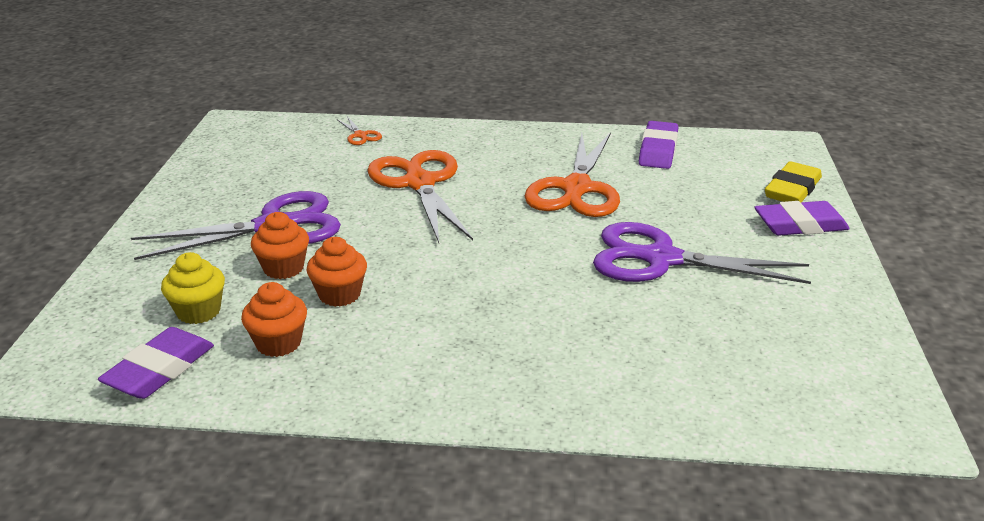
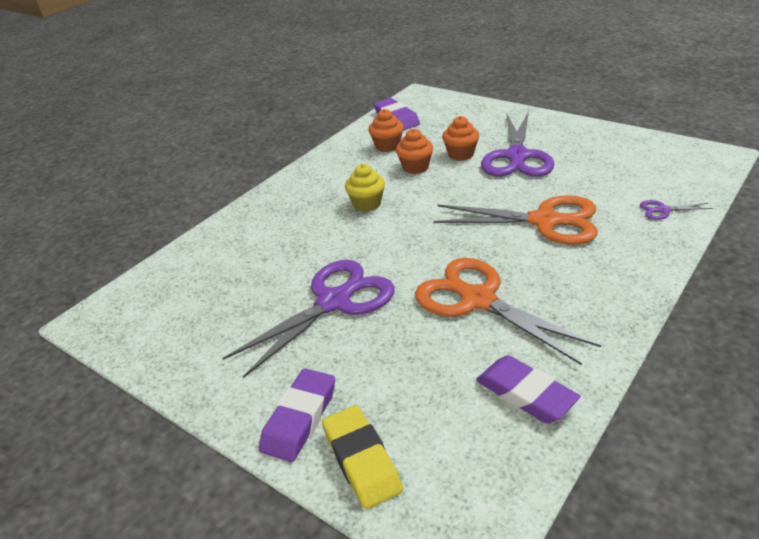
camera: 125 degrees right, 5 degrees up
yellow cupcake [161,252,225,324] -> yellow cupcake moved to [345,164,385,212]
orange scissors [336,116,382,145] -> purple scissors [640,200,713,220]

